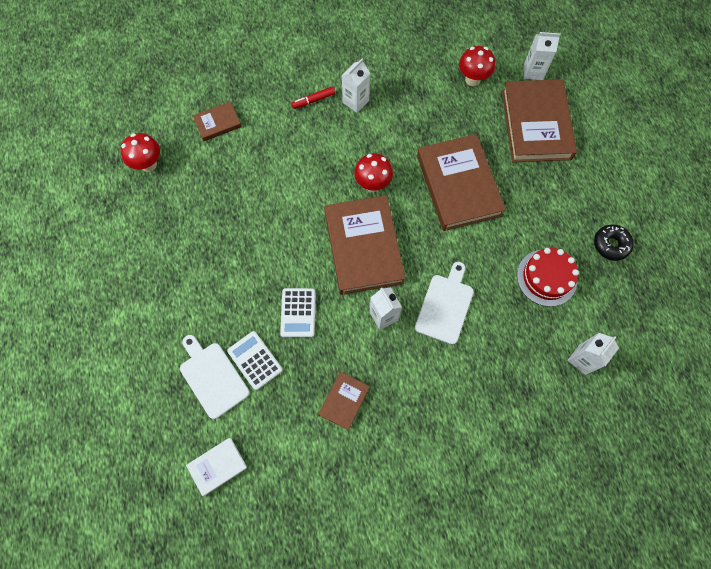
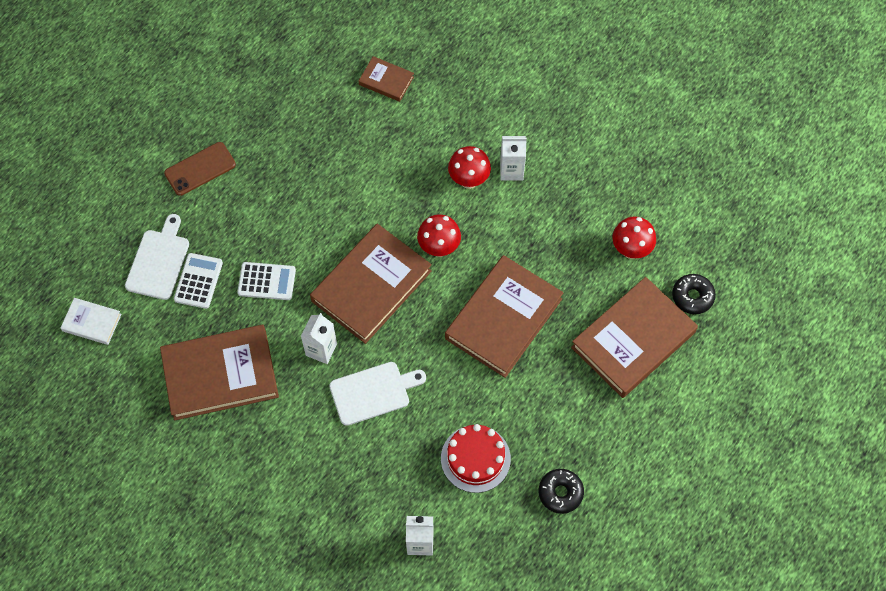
camera: 50 degrees right, 5 degrees down
red mushroom [120,133,160,172] -> red mushroom moved to [448,146,491,189]
white calculator [280,288,316,338] -> white calculator turned 135 degrees counterclockwise [237,262,296,300]
red marker [292,86,335,109] -> none
brown book [318,372,370,430] -> brown book [160,325,279,420], size x2.08
white carton [524,32,561,80] -> black donut [672,274,716,314]
none -> brown phone [164,142,236,196]

